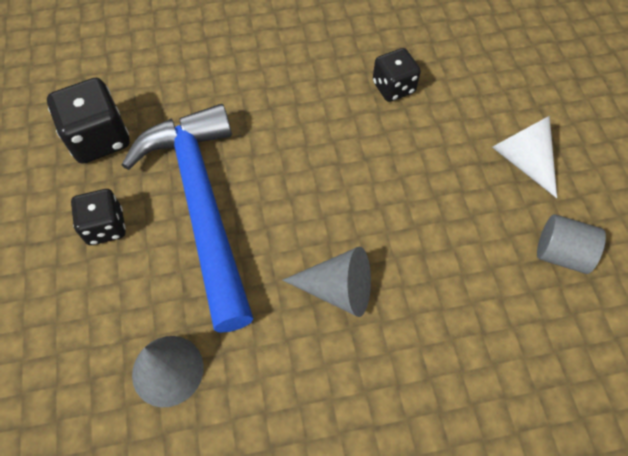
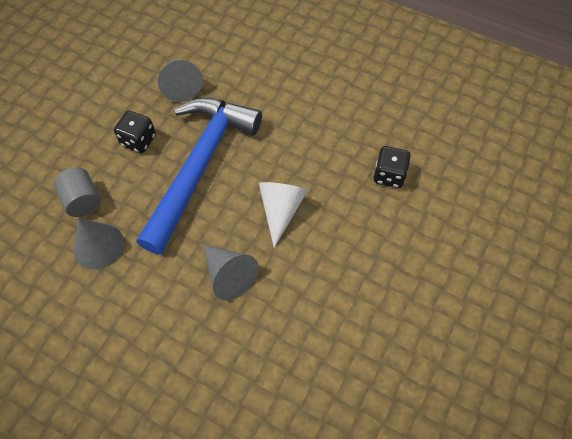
camera: 40 degrees right, 0 degrees up
black dice [47,78,130,164] -> grey cone [158,59,203,102]
white cone [492,116,557,198] -> white cone moved to [259,182,308,248]
grey cylinder [537,214,606,274] -> grey cylinder moved to [53,168,101,217]

